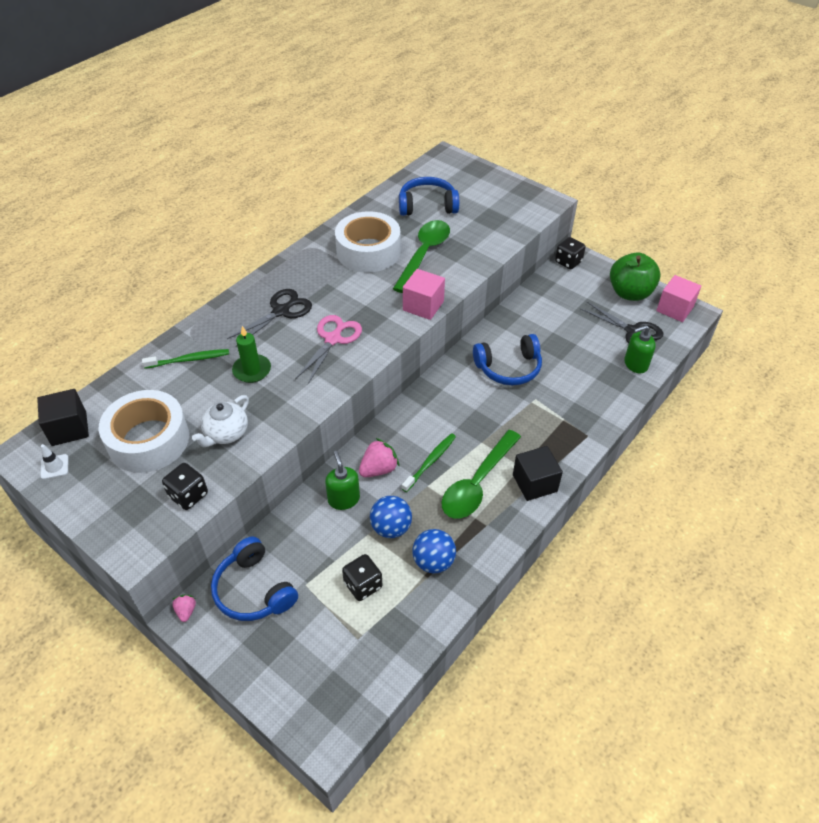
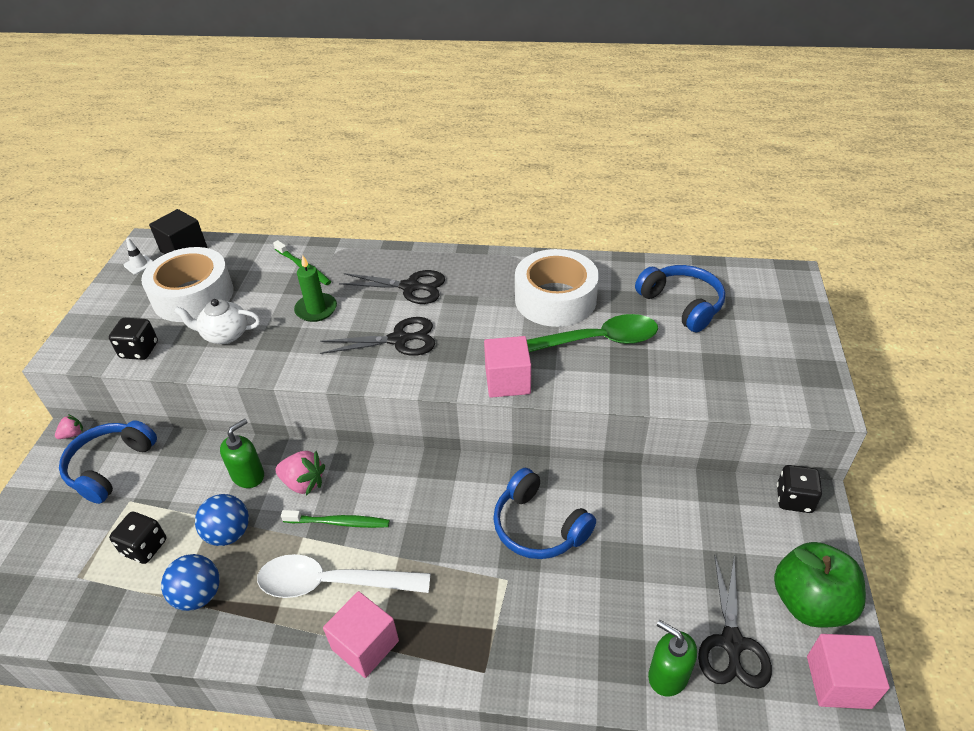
camera: 60 degrees right, 5 degrees down
pink scissors [295,315,362,384] -> black scissors [320,317,435,356]
green spoon [442,430,521,518] -> white spoon [257,554,431,598]
black cube [513,446,563,501] -> pink cube [323,591,399,678]

